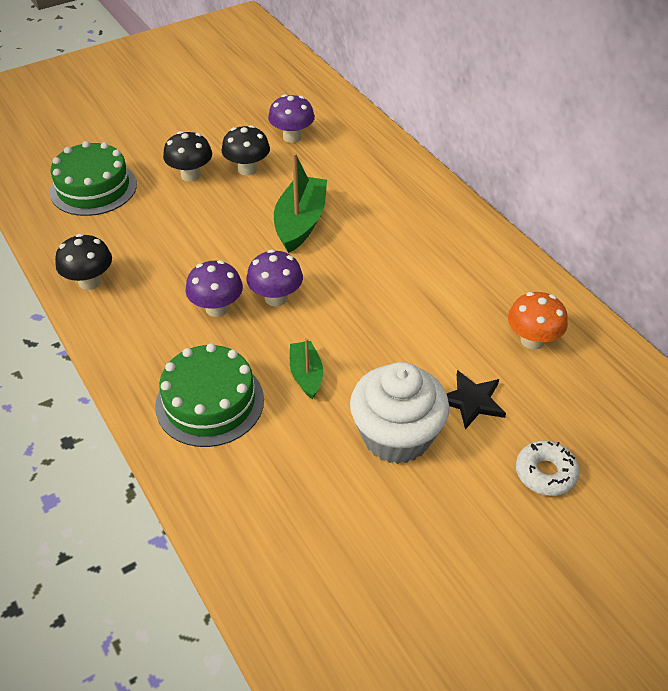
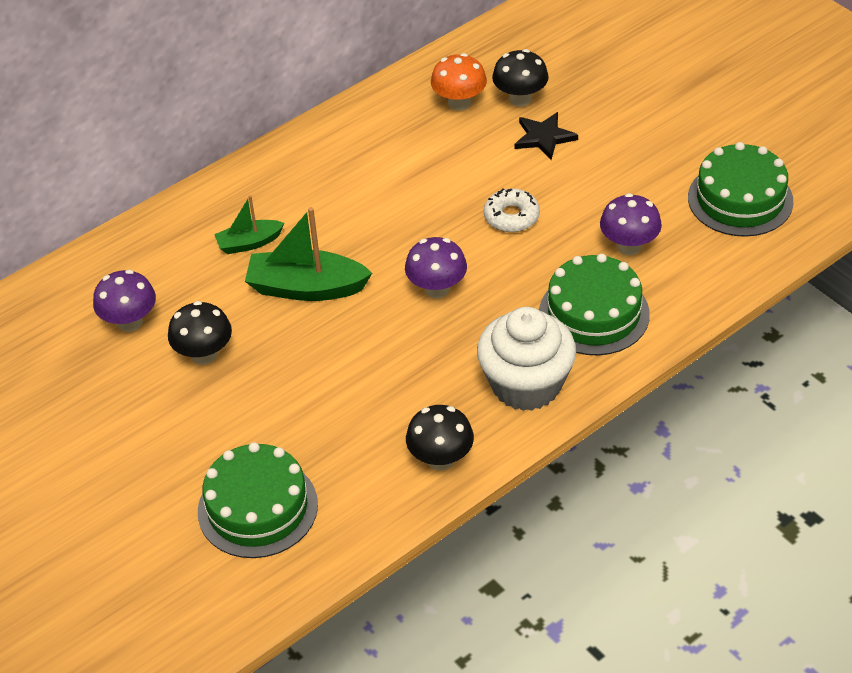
camera: 95 degrees left, 0 degrees up
black mushroom [163,131,212,182] -> black mushroom moved to [492,49,549,107]
purple mushroom [186,260,243,317] -> purple mushroom moved to [600,193,662,255]
green boat [290,338,323,399] -> green boat moved to [214,195,284,254]
white cupcake [350,362,449,464] -> white cupcake moved to [477,307,576,411]
white donut [516,440,580,496] -> white donut moved to [484,188,540,232]
none -> green cake [688,142,793,237]

